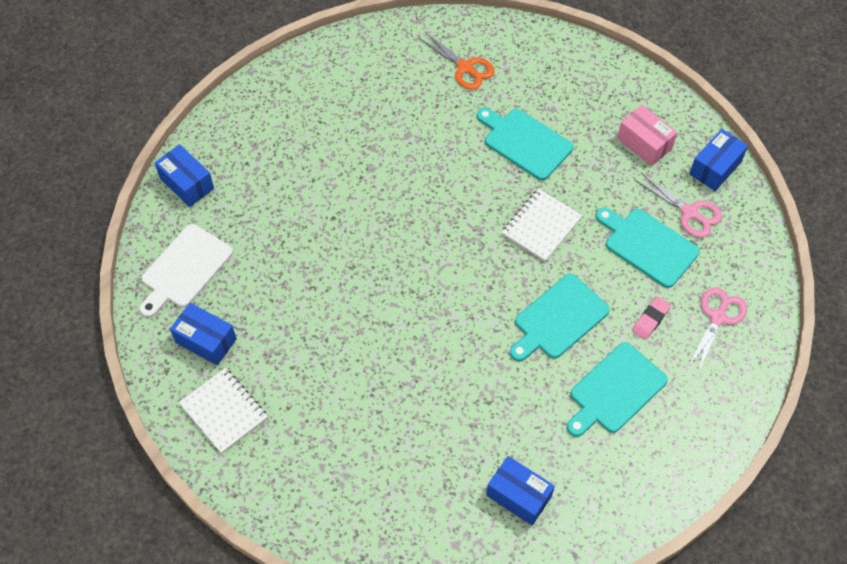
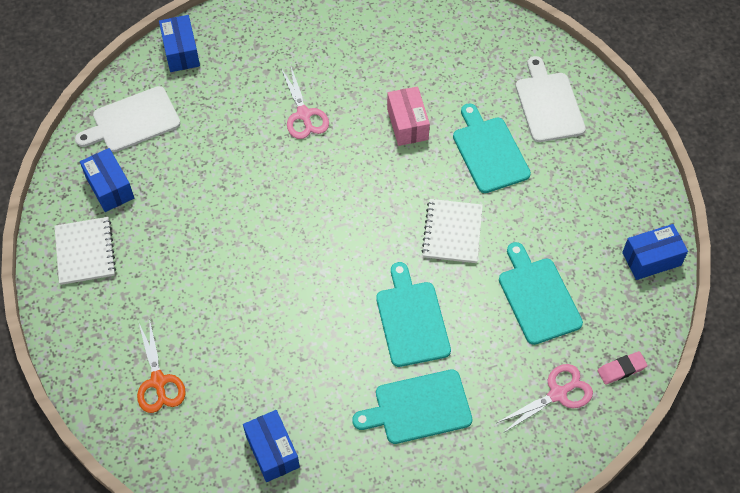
camera: 30 degrees right, 0 degrees up
orange scissors [418,32,494,90] -> orange scissors moved to [137,318,186,413]
white notebook [502,189,582,262] -> white notebook turned 60 degrees counterclockwise [422,199,483,263]
turquoise cutting board [510,274,610,361] -> turquoise cutting board turned 90 degrees clockwise [376,262,451,367]
pink box [617,105,677,166] -> pink box moved to [387,86,430,146]
pink eraser [632,296,671,340] -> pink eraser moved to [597,351,648,385]
pink scissors [634,173,722,238] -> pink scissors moved to [281,67,329,139]
none -> white cutting board [516,56,586,142]

